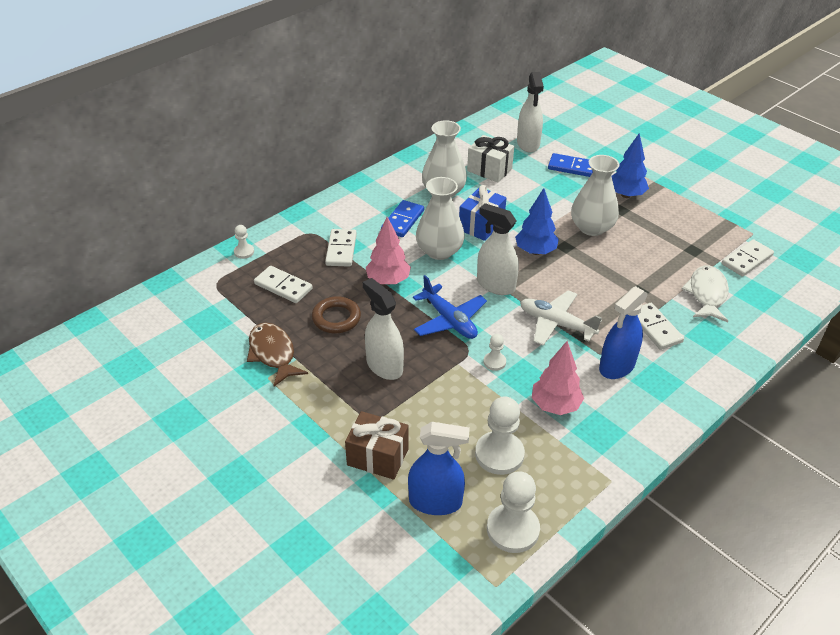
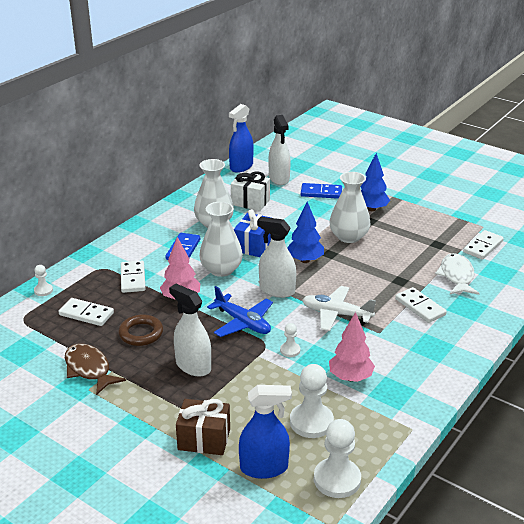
camera: 10 degrees left, 10 degrees down
blue spray bottle [599,286,648,379] -> blue spray bottle moved to [229,104,254,173]

